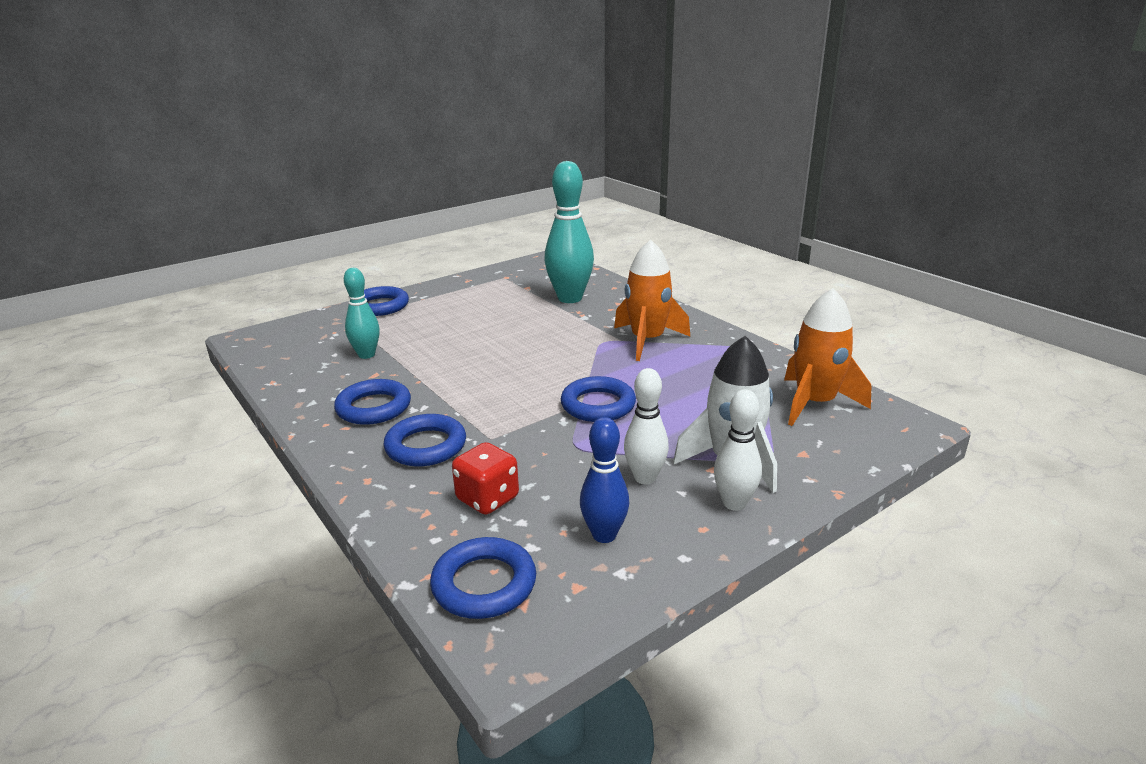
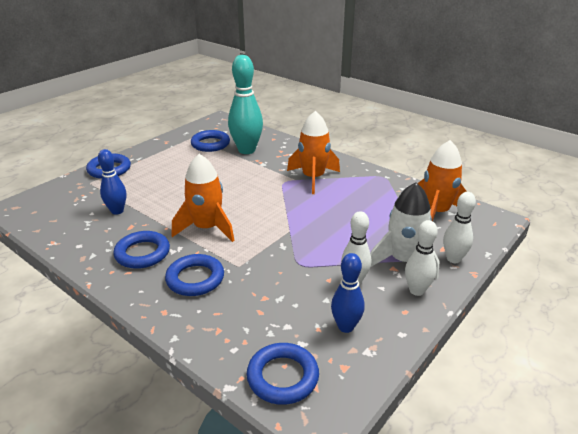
camera: 15 degrees left, 5 degrees up
turquoise bowling pin [344,268,380,359] -> blue bowling pin [98,149,126,215]
red dice [452,442,519,515] -> none
blue ring [561,376,636,422] -> blue ring moved to [191,130,230,152]
none -> orange rocket [172,154,235,242]
none -> white bowling pin [443,192,476,263]

